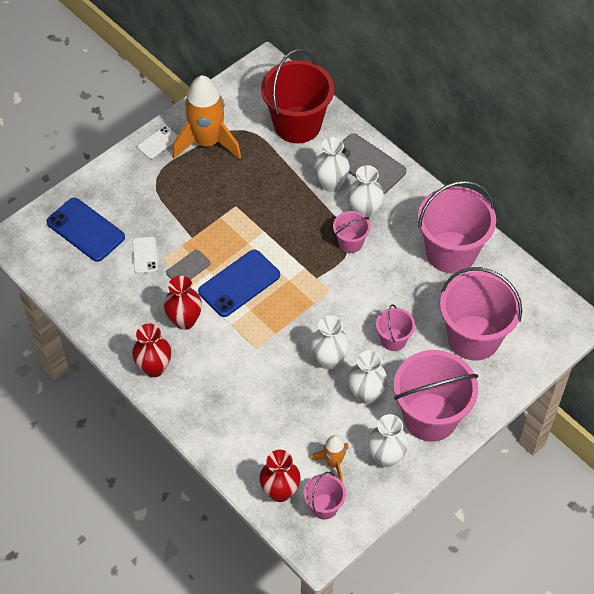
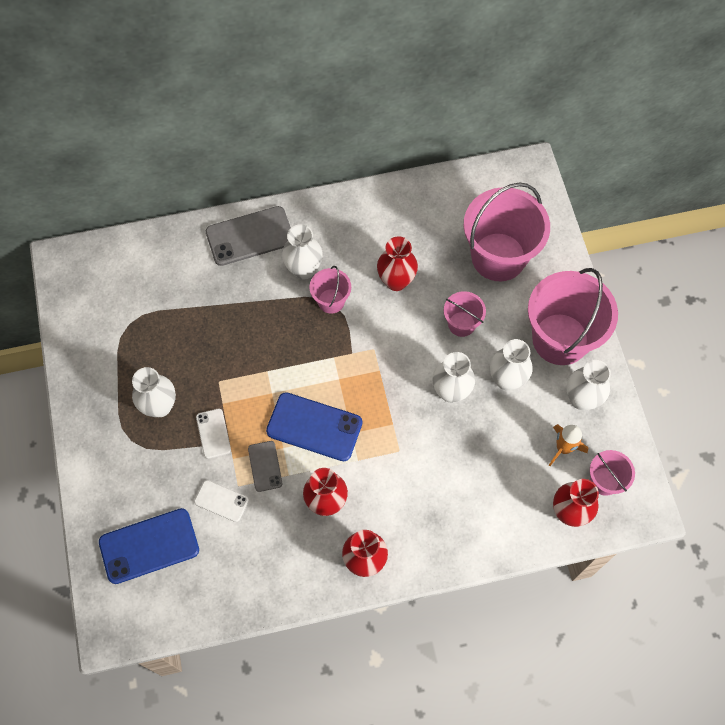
camera: 60 degrees left, 10 degrees up
white phone [137,126,178,159] -> white phone moved to [196,409,231,459]
orange rocket [172,75,241,159] -> none
blue phone [198,250,280,317] -> blue phone turned 60 degrees counterclockwise [266,392,362,461]
red bucket [261,49,334,143] -> none
white vase [314,137,350,192] -> white vase moved to [132,367,176,417]
pink bucket [418,181,496,273] -> none
none -> red vase [377,236,418,291]

